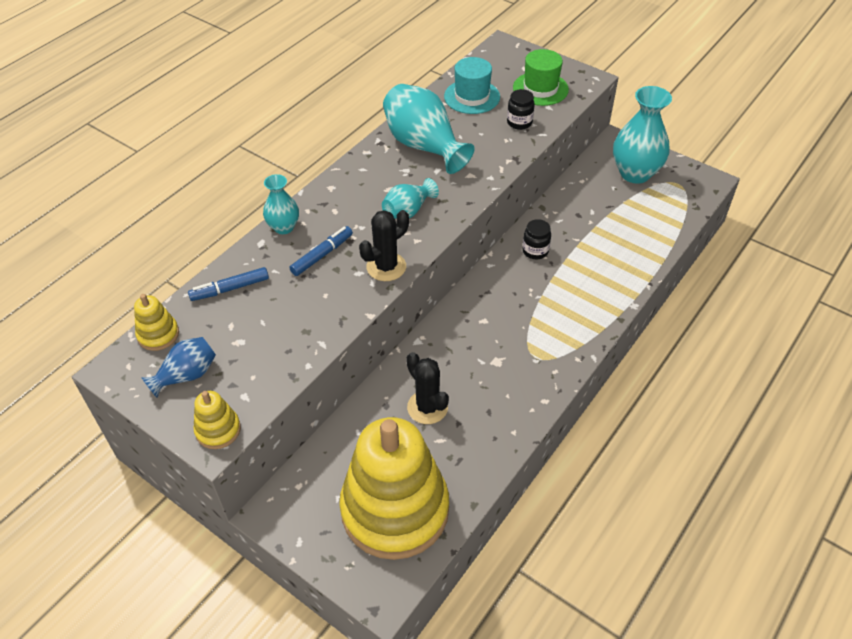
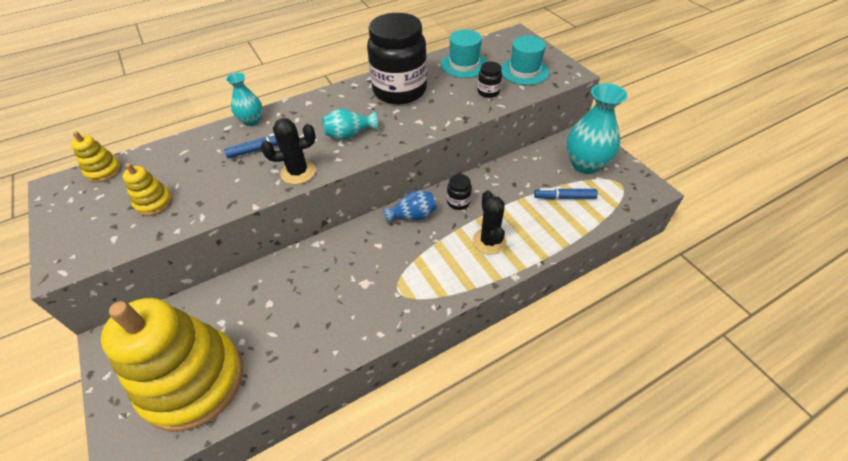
camera: 25 degrees right, 0 degrees up
blue vase [141,337,216,398] -> blue vase moved to [382,190,437,224]
blue marker [188,267,269,301] -> blue marker moved to [534,188,598,199]
yellow stacking toy [193,391,241,449] -> yellow stacking toy moved to [123,163,172,216]
turquoise vase [383,84,475,174] -> black jar [367,13,427,104]
black cactus [406,352,449,424] -> black cactus moved to [473,190,506,255]
green hat [513,49,569,106] -> turquoise hat [501,36,549,85]

